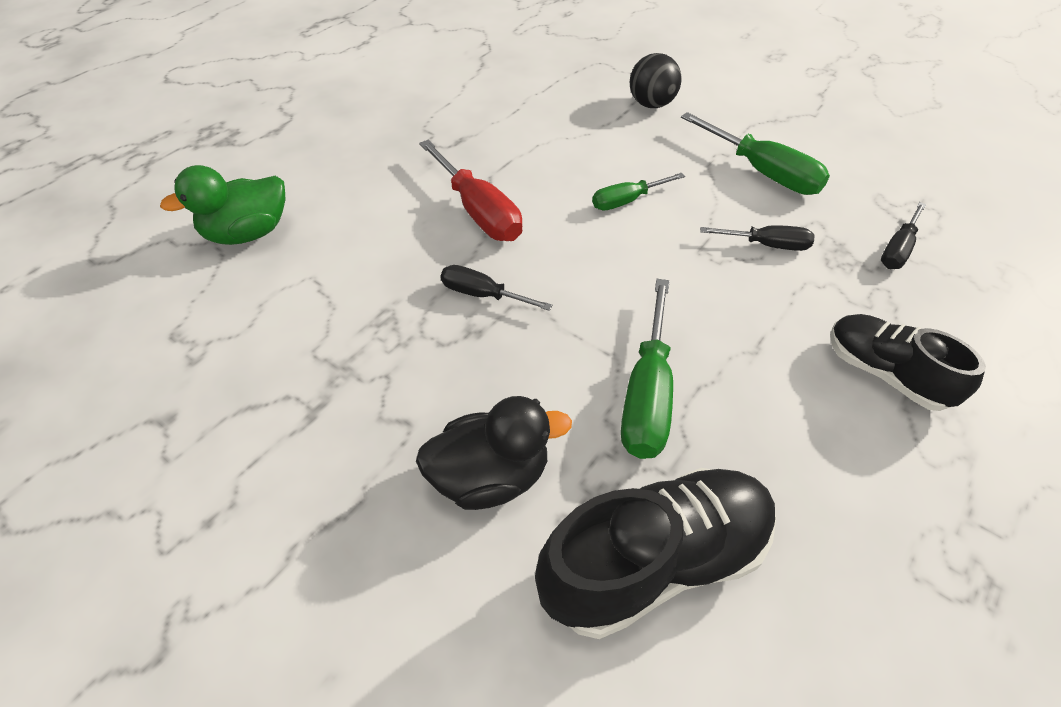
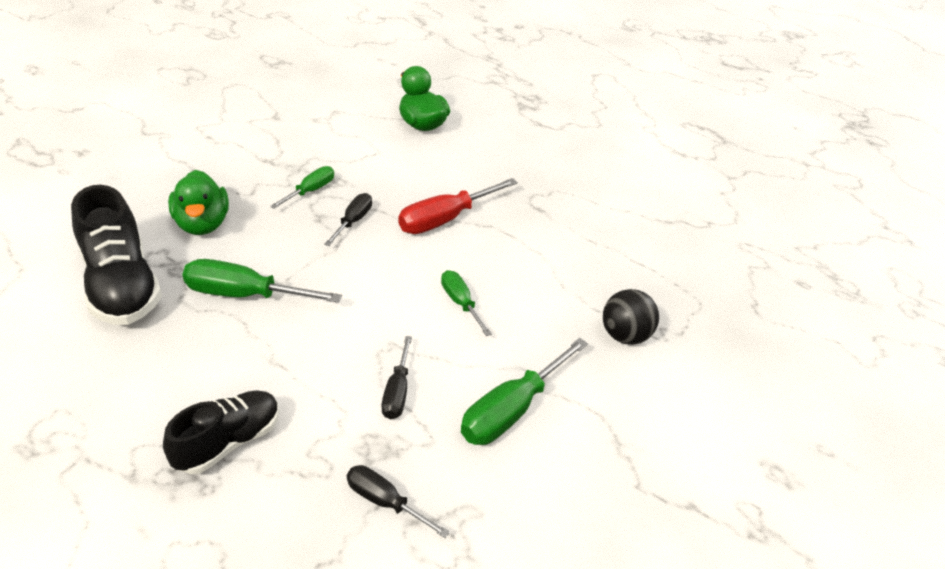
camera: 85 degrees right, 10 degrees down
black duck [416,396,572,510] -> green duck [168,170,229,235]
none -> green screwdriver [270,166,334,209]

